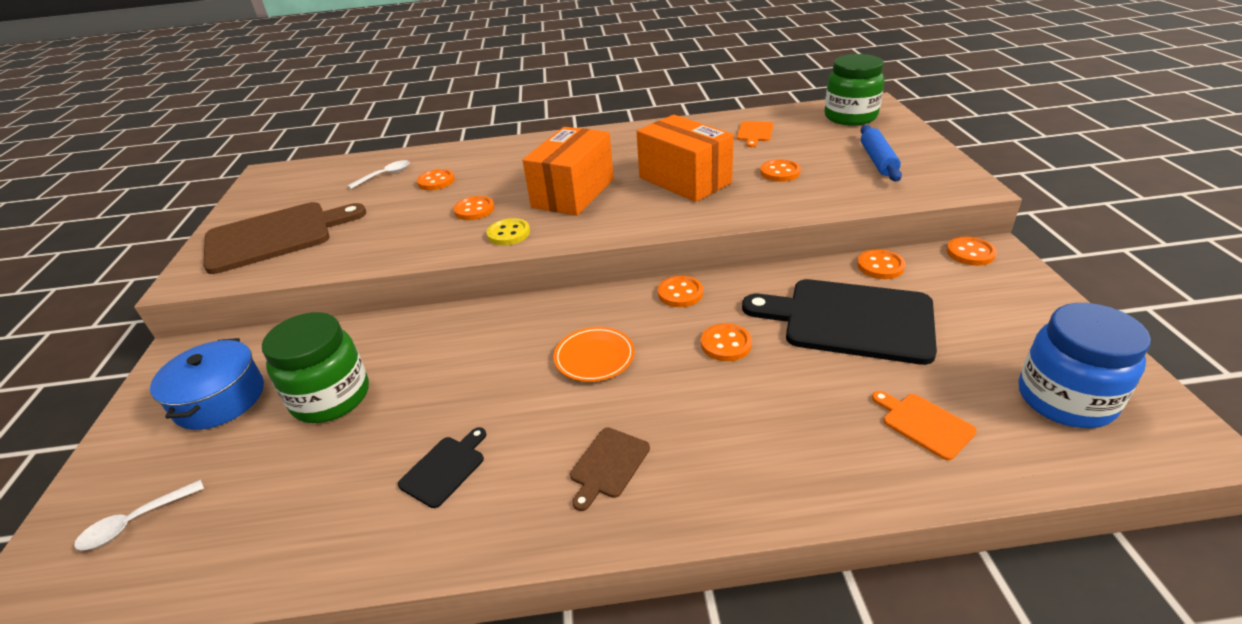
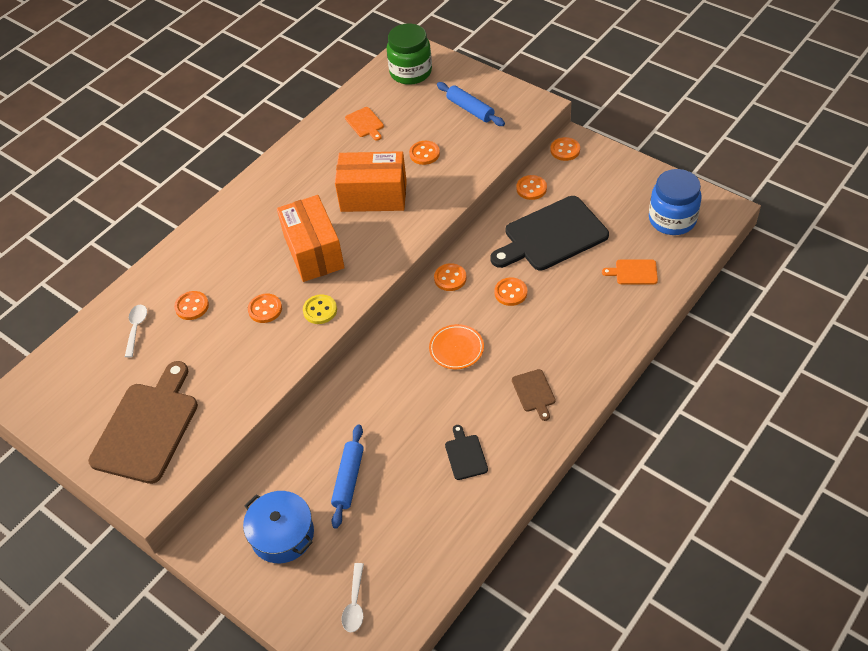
camera: 45 degrees left, 15 degrees up
green jar [262,312,369,423] -> blue rolling pin [331,424,364,529]

